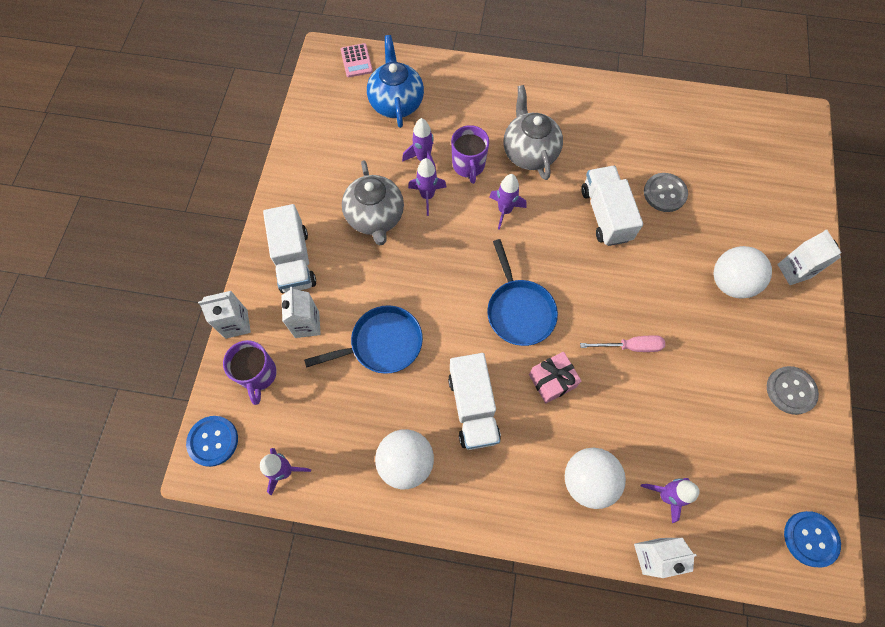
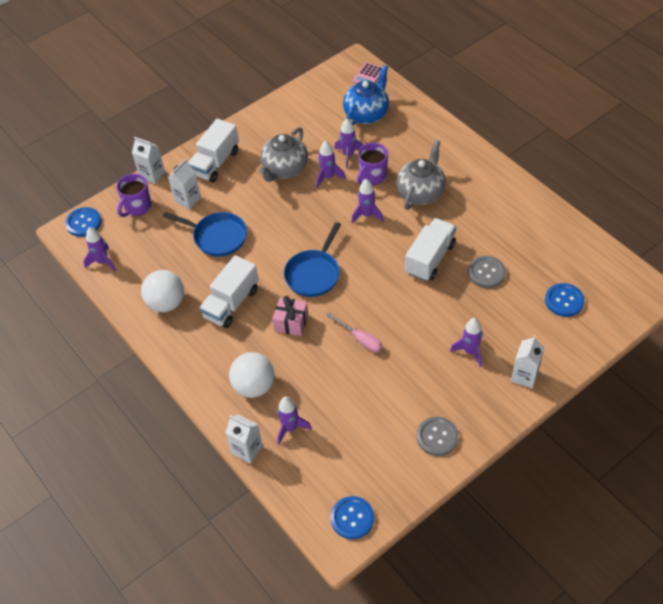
camera: 45 degrees right, 15 degrees down
white ball [714,246,772,299] -> purple rocket [450,318,483,367]
none -> blue button [545,283,584,317]

